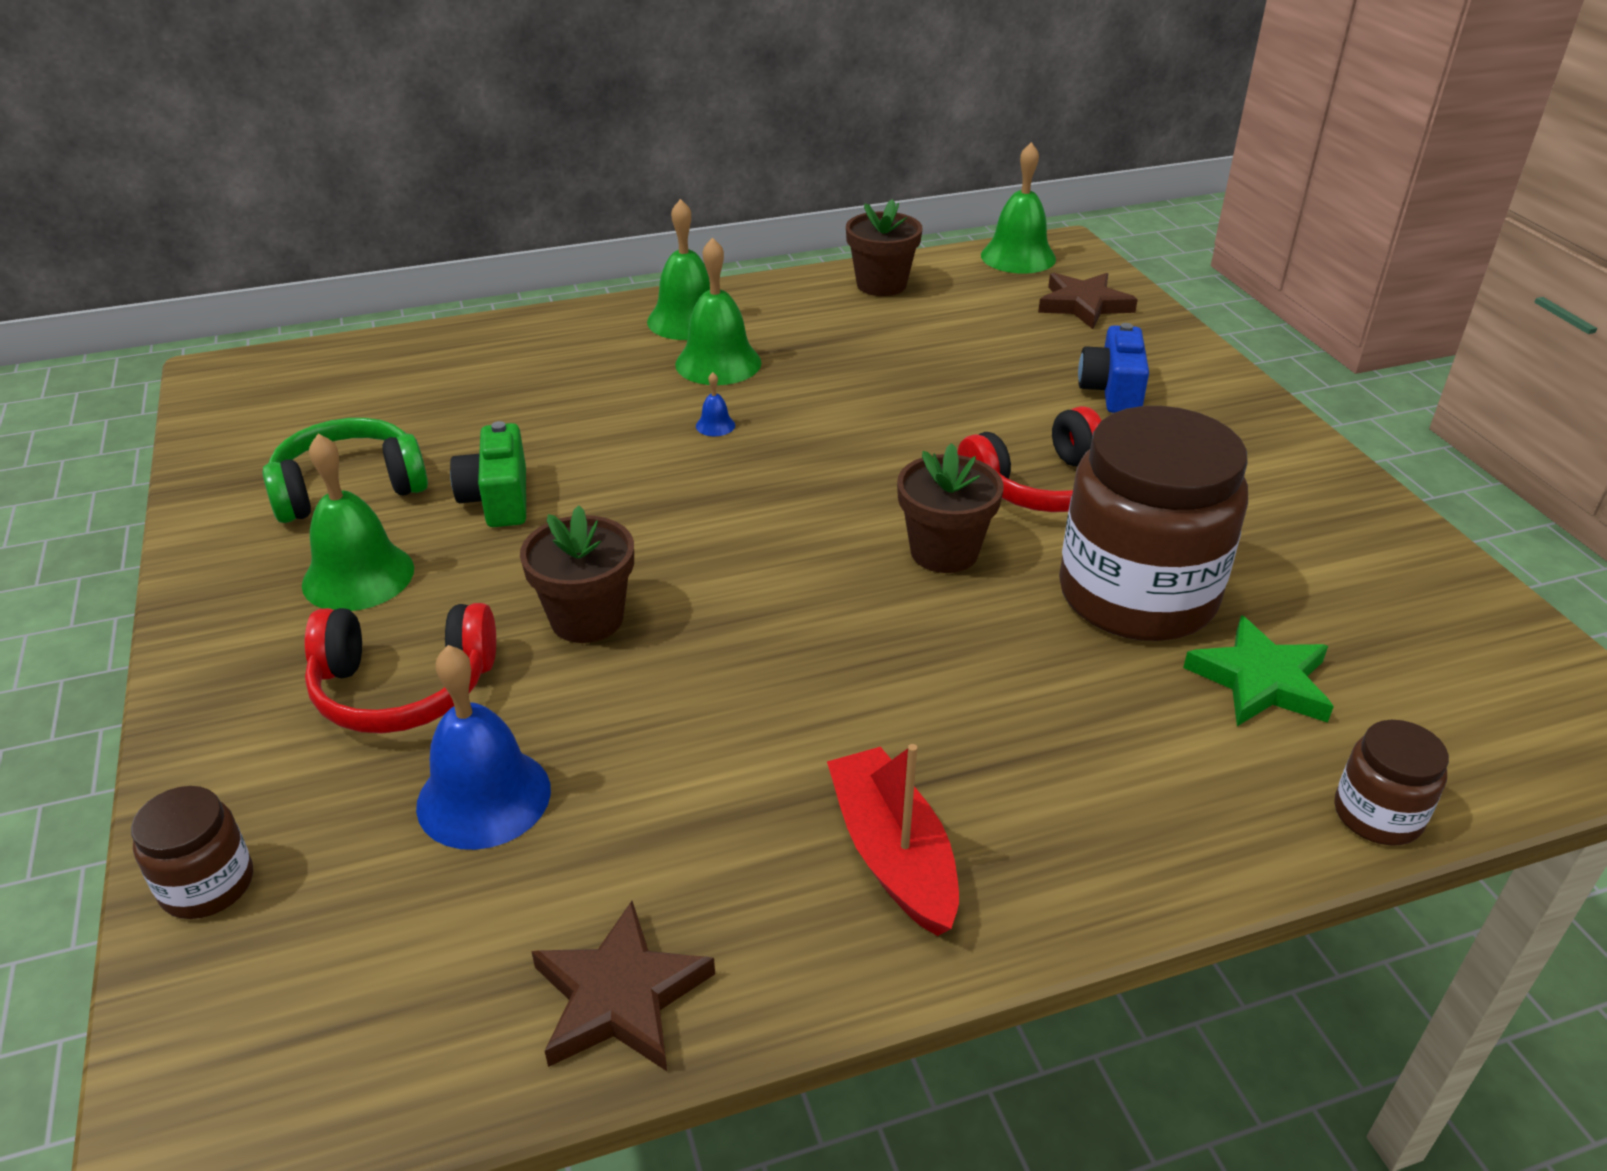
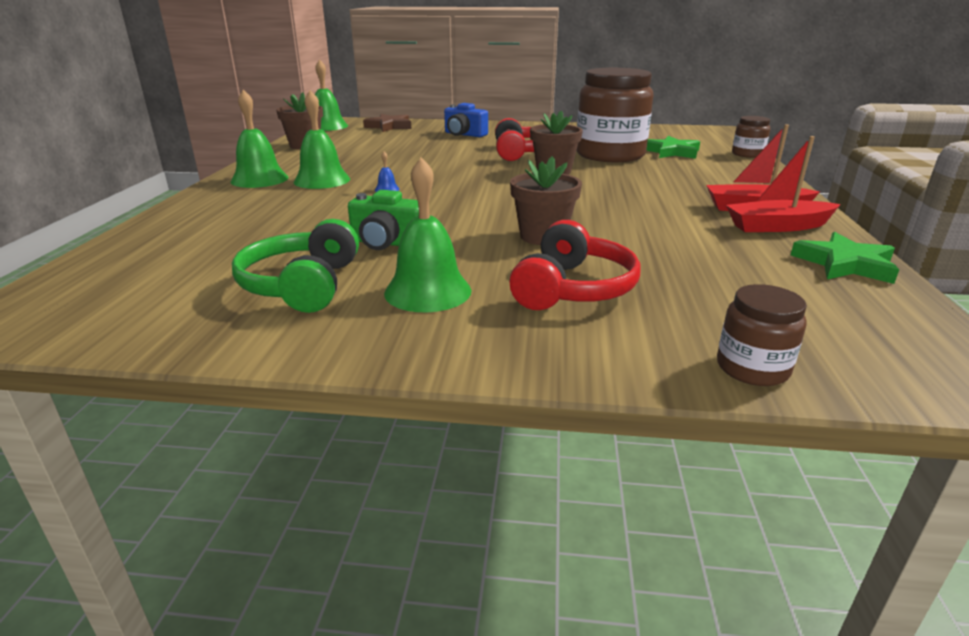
camera: 65 degrees left, 10 degrees down
blue bell [416,645,551,850] -> none
brown star [531,901,715,1071] -> green star [791,232,899,284]
none -> red boat [726,136,841,232]

